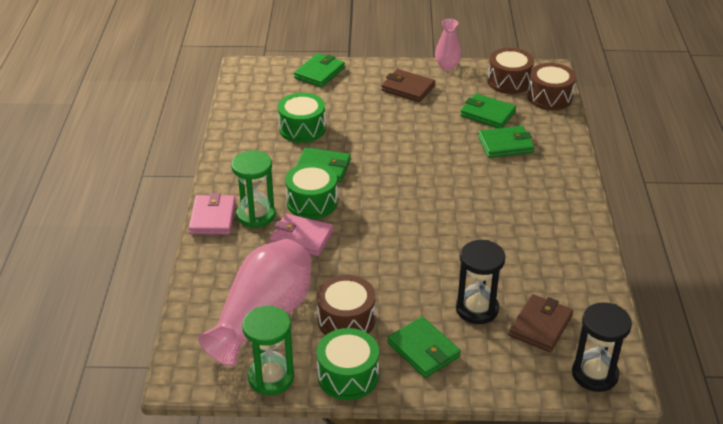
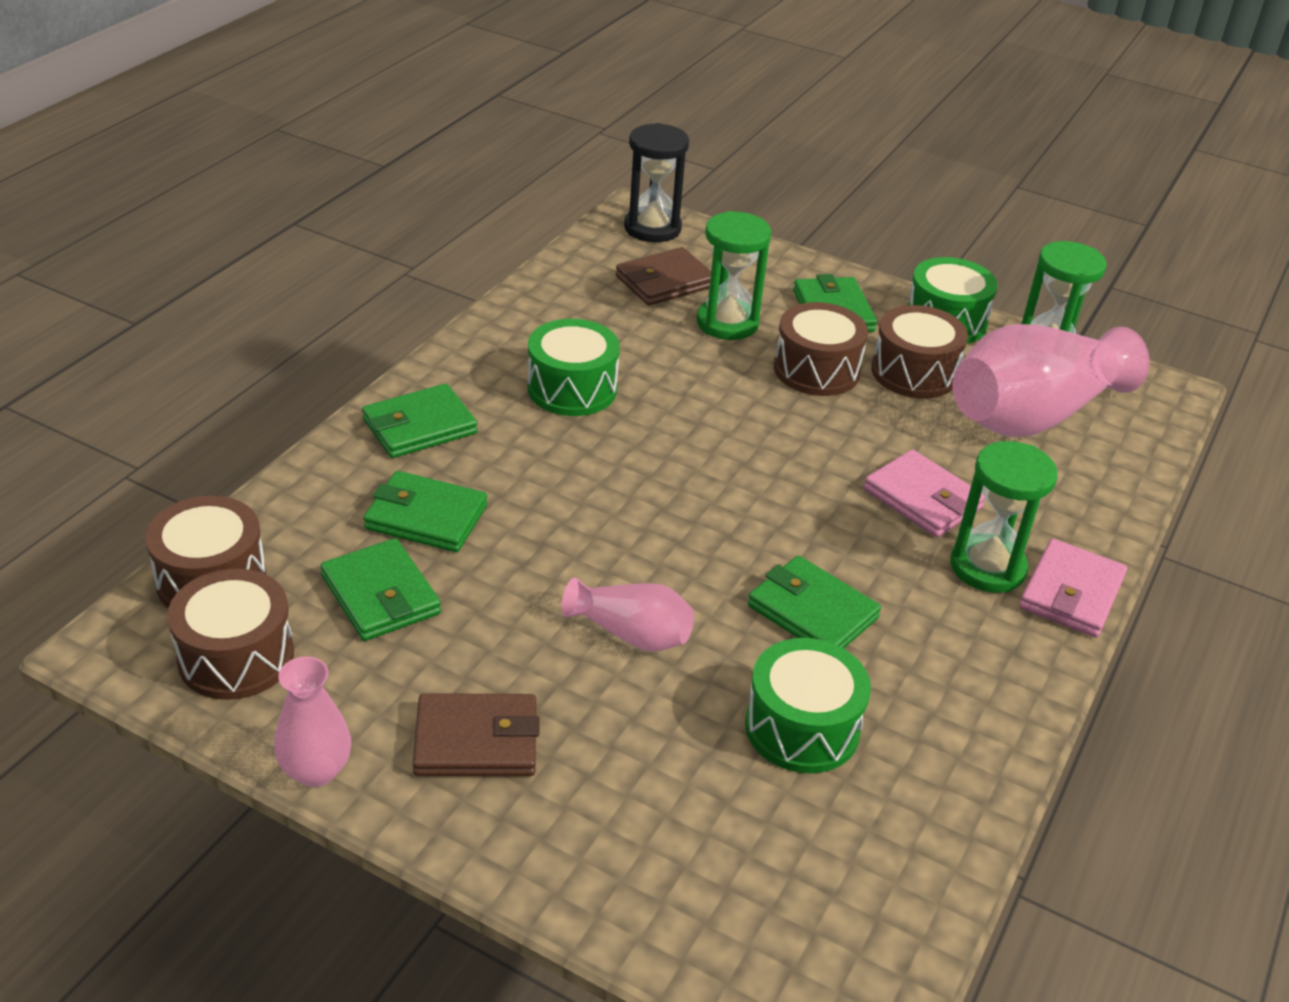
camera: 155 degrees left, 0 degrees up
green drum [285,163,337,219] -> green drum moved to [528,319,620,416]
green wallet [294,53,345,87] -> green wallet moved to [362,384,478,458]
brown wallet [381,69,435,102] -> brown wallet turned 60 degrees counterclockwise [413,693,540,776]
black hourglass [456,240,505,324] -> green hourglass [697,211,771,340]
none -> pink vase [562,577,694,652]
none -> brown drum [774,302,868,396]

